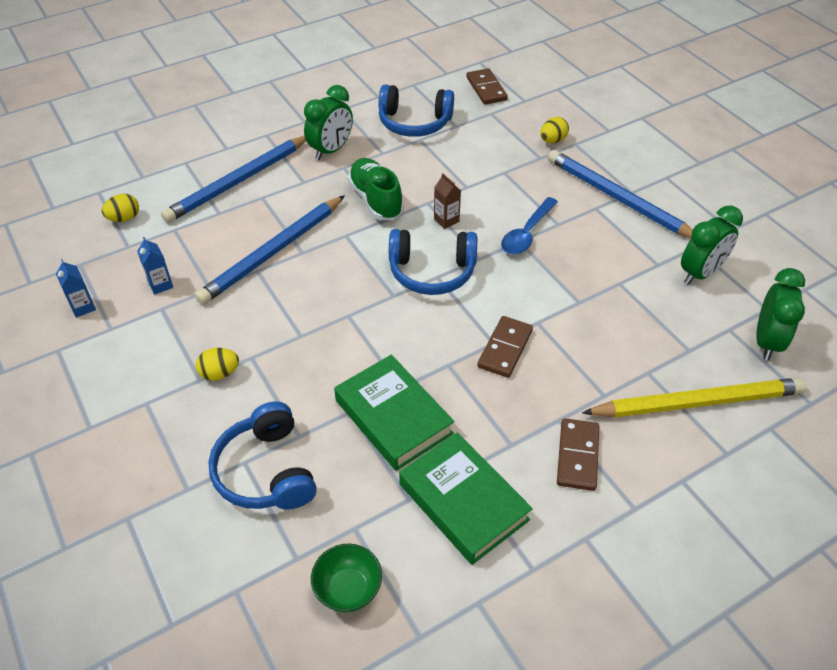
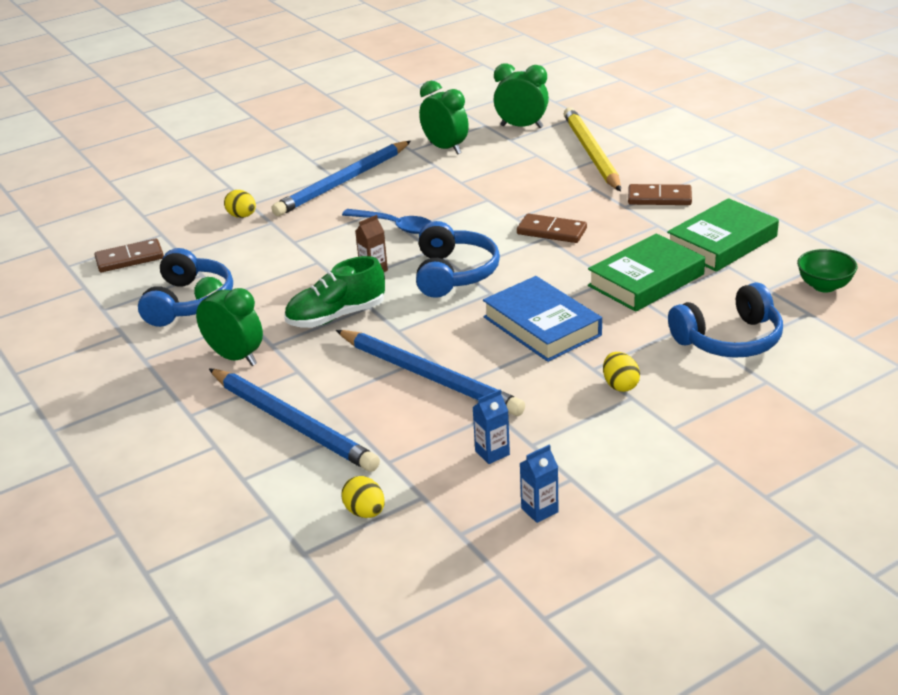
camera: 90 degrees left, 15 degrees down
none -> blue book [483,276,602,362]

